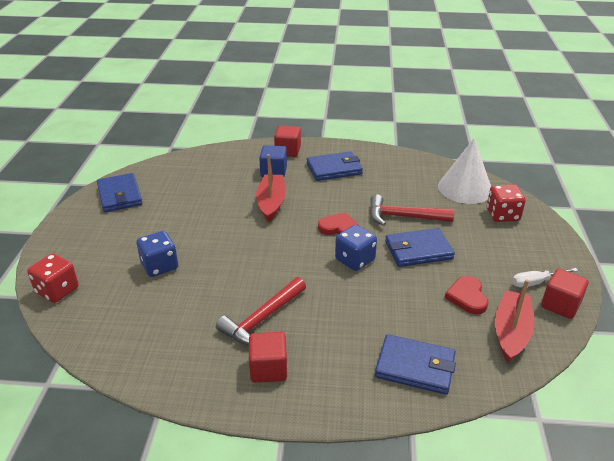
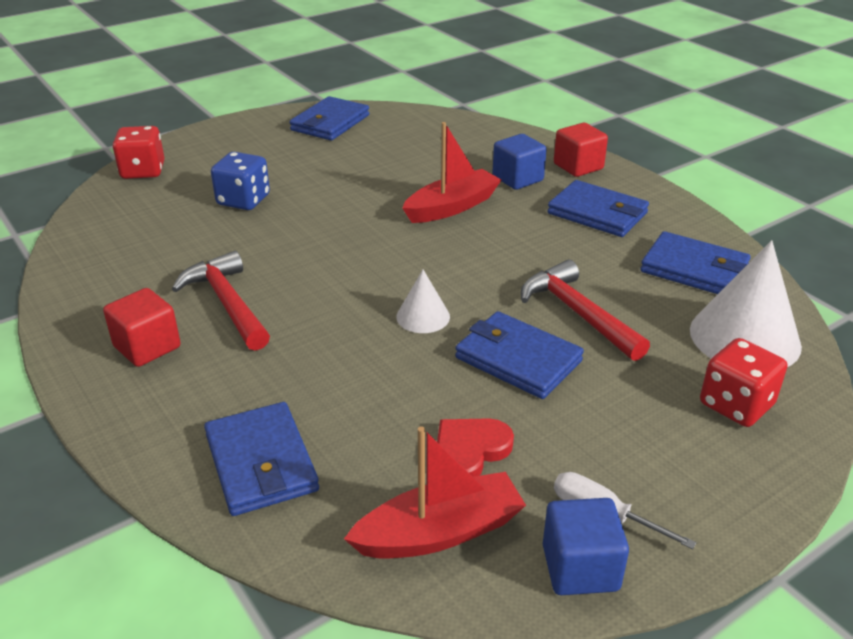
camera: 50 degrees right, 0 degrees up
red hammer [216,277,306,346] -> red hammer turned 60 degrees clockwise [172,251,270,351]
red heart [318,212,358,235] -> none
blue dice [335,225,377,271] -> white cone [396,270,450,333]
red cube [541,269,589,319] -> blue cube [543,498,629,595]
none -> blue wallet [640,231,750,294]

